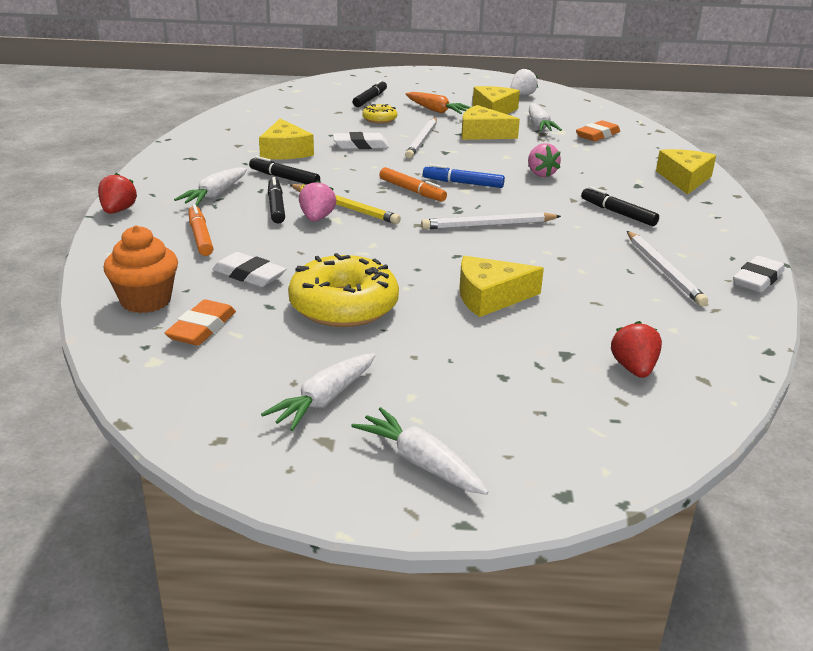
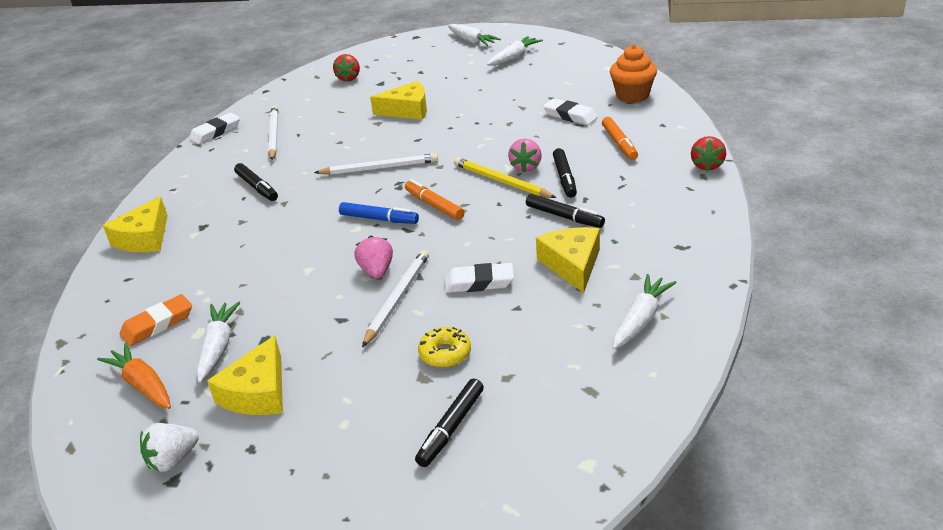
camera: 170 degrees left, 5 degrees up
orange eraser [165,299,236,346] -> none
white carrot [174,167,247,206] -> white carrot moved to [612,274,677,349]
yellow donut [288,253,399,327] -> none
orange carrot [405,92,471,114] -> orange carrot moved to [97,343,171,409]
yellow cheese [461,105,520,140] -> none
pink strawberry [528,143,561,177] -> pink strawberry moved to [354,235,393,279]

